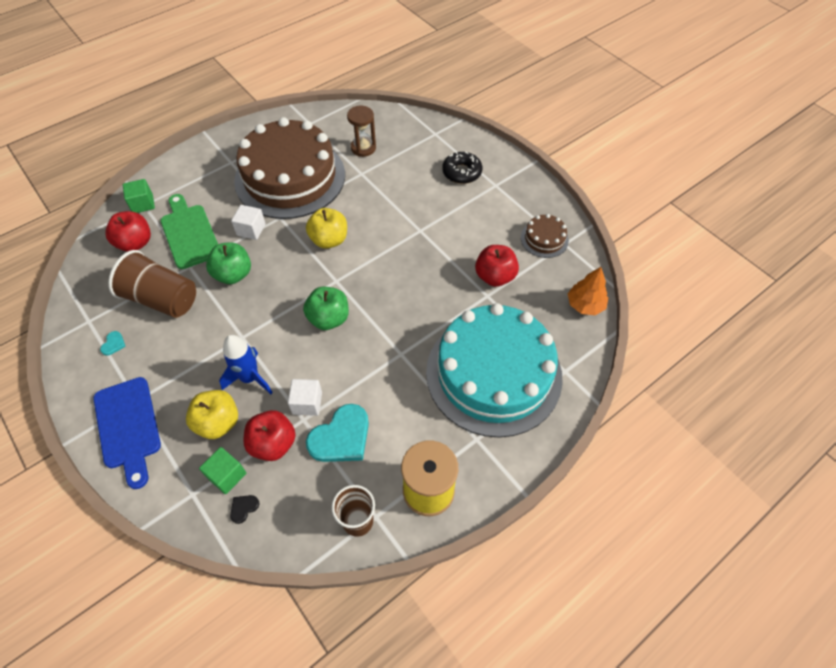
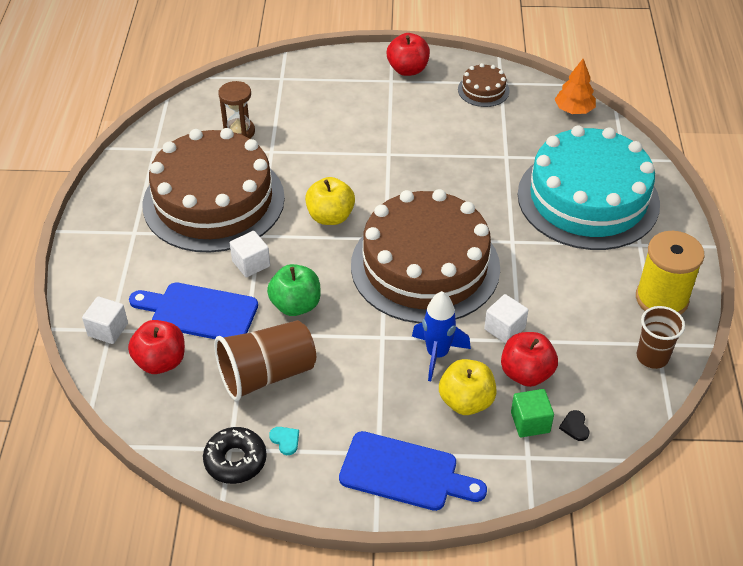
camera: 50 degrees left, 10 degrees down
green cube [123,179,155,213] -> white cube [82,296,128,344]
green cutting board [161,194,218,269] -> blue cutting board [129,283,258,339]
green apple [303,287,349,330] -> brown cake [351,189,500,323]
turquoise heart [306,404,369,462] -> none
black donut [442,152,482,184] -> black donut moved to [203,427,267,484]
red apple [475,245,519,287] -> red apple moved to [387,33,430,76]

